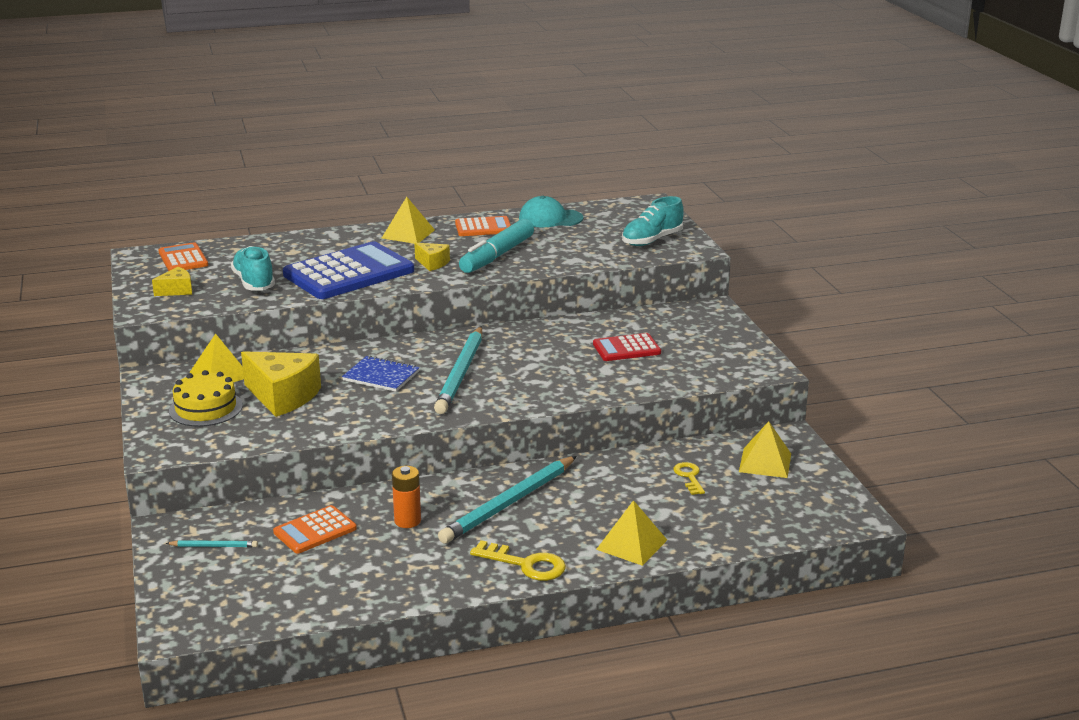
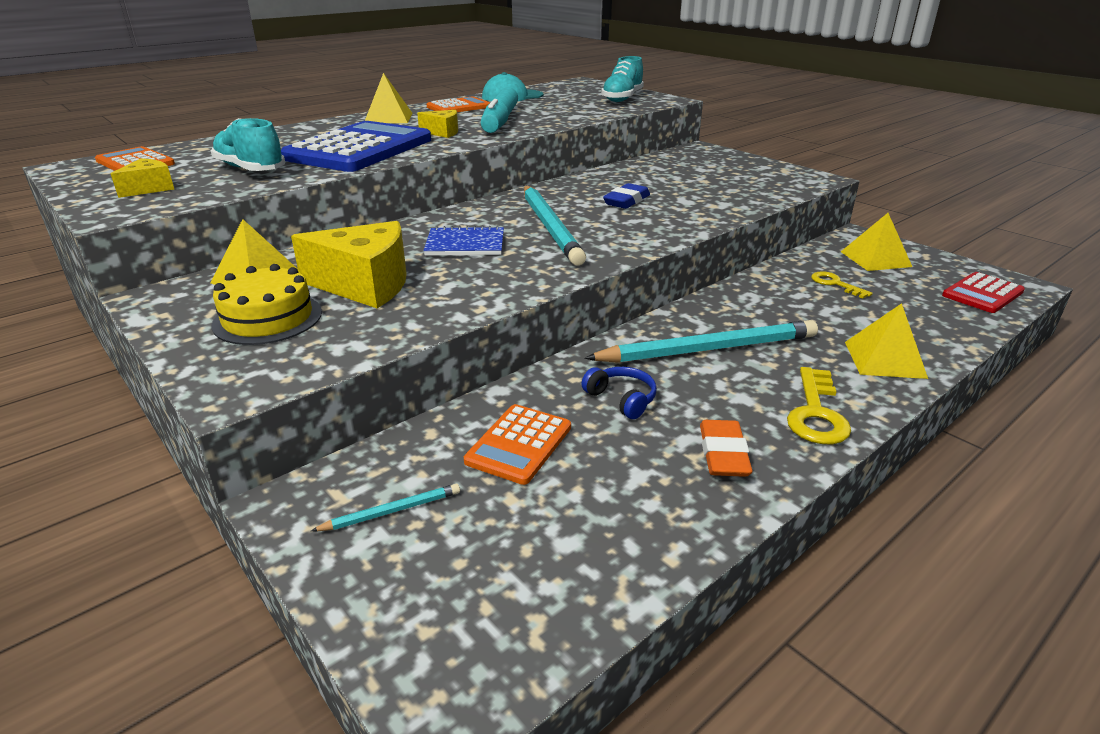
camera: 25 degrees left, 5 degrees up
orange battery [392,466,421,528] -> blue headphones [581,367,657,419]
turquoise pencil [438,456,577,544] -> turquoise pencil turned 120 degrees counterclockwise [584,320,818,363]
yellow key [470,540,566,581] -> yellow key turned 105 degrees clockwise [787,367,851,444]
red calculator [593,333,661,361] -> red calculator moved to [942,272,1025,313]
none -> blue eraser [603,183,650,209]
none -> orange eraser [700,420,753,477]

